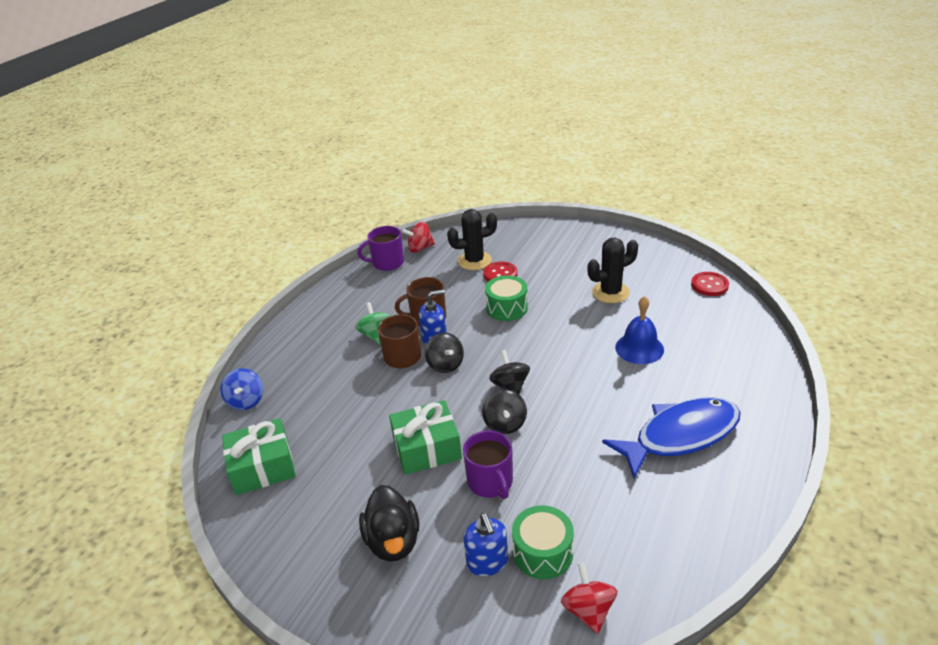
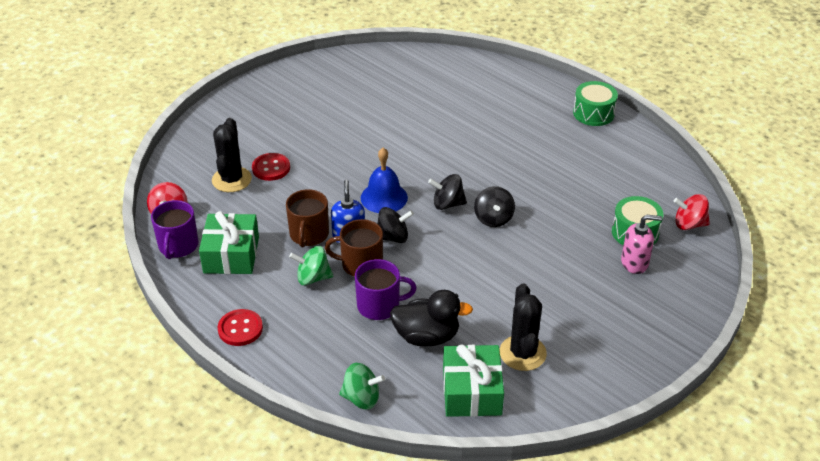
camera: 75 degrees left, 5 degrees up
blue spinning top [221,368,263,410] -> green spinning top [339,363,385,410]
black duck [359,485,419,562] -> black duck moved to [390,290,473,346]
green gift [389,400,462,475] -> green gift moved to [199,211,259,274]
purple mug [463,430,513,499] -> purple mug moved to [355,259,417,320]
blue soap dispenser [464,513,508,576] -> pink soap dispenser [621,215,662,274]
black spinning top [482,389,527,434] -> black spinning top turned 75 degrees clockwise [474,186,515,227]
green drum [485,275,528,321] -> green drum moved to [573,81,618,126]
black cactus [588,238,638,303] -> black cactus moved to [500,284,547,371]
blue fish [602,397,741,479] -> none
blue bell [615,296,664,364] -> blue bell moved to [361,148,408,213]
red button [691,272,729,296] -> red button moved to [218,309,263,346]

